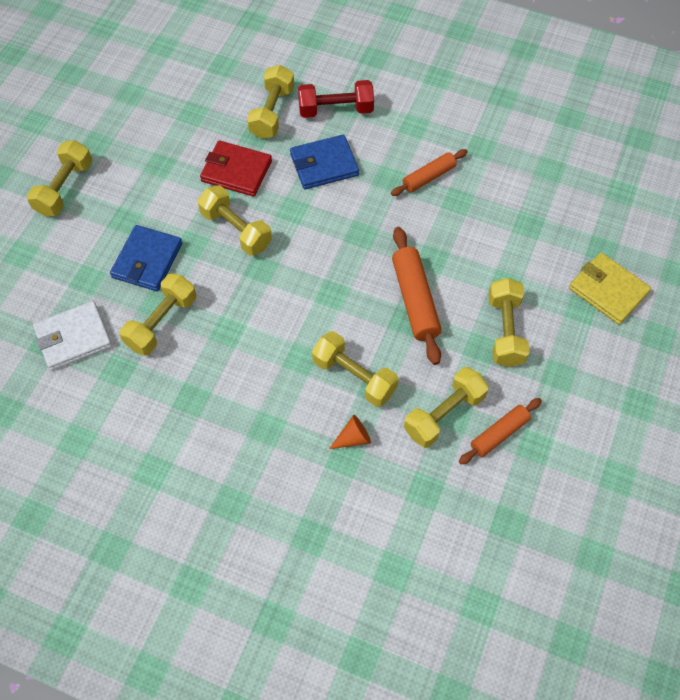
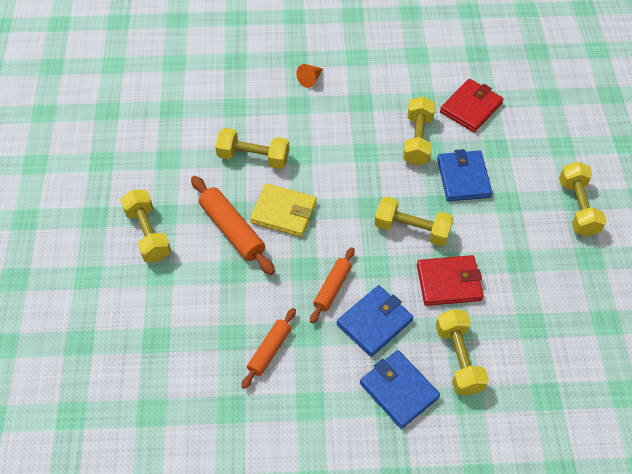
camera: 155 degrees right, 5 degrees down
white wallet [33,301,112,371] -> red wallet [440,79,504,132]
red dumbbell [298,80,374,118] -> blue wallet [360,350,440,429]
orange cone [329,415,371,449] -> orange cone moved to [297,64,323,88]
yellow dumbbell [404,367,489,448] -> none
orange rolling pin [459,398,542,465] -> orange rolling pin moved to [310,247,354,323]
yellow wallet [569,252,651,325] -> yellow wallet moved to [250,183,317,237]

